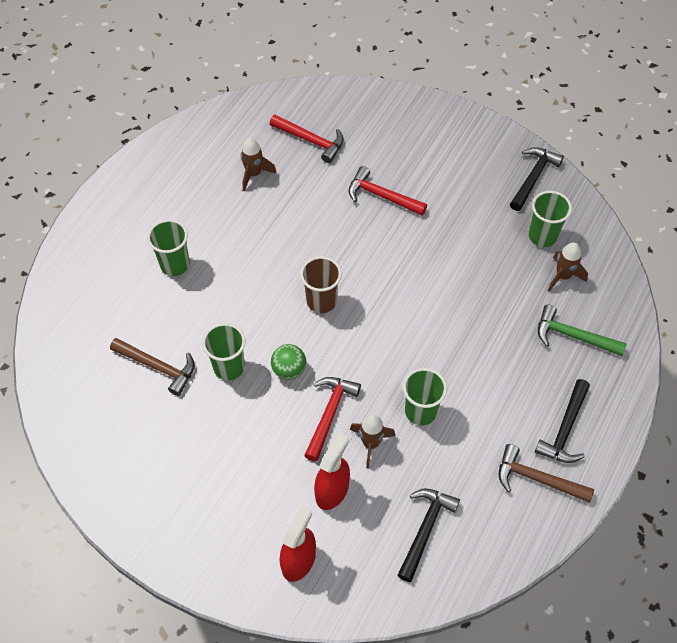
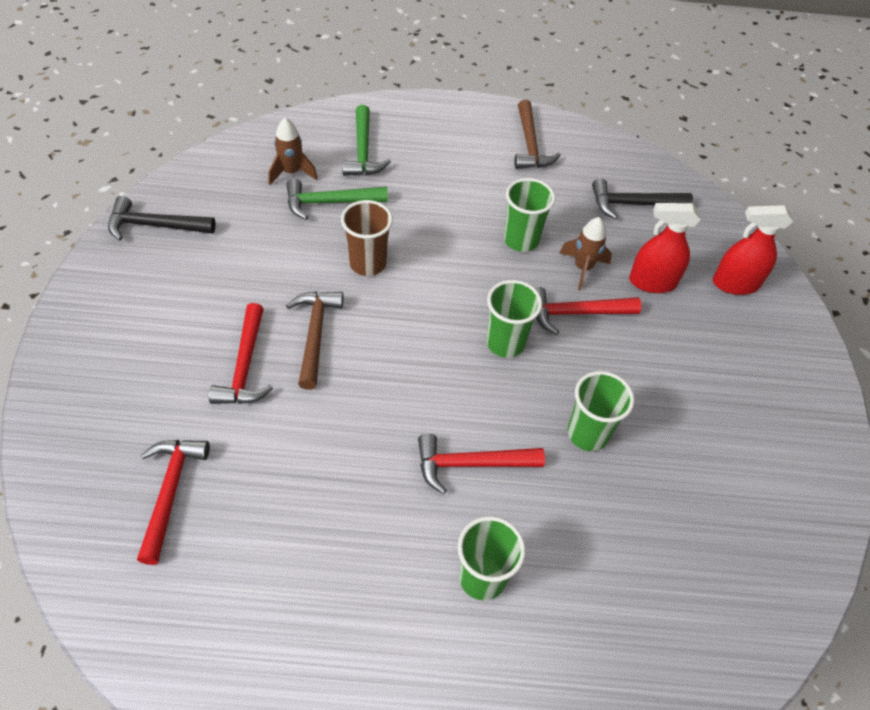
camera: 120 degrees left, 5 degrees down
brown hammer [110,338,195,396] -> brown hammer moved to [286,292,343,390]
brown rocket [241,138,277,191] -> none
green ball [271,344,306,380] -> none
brown cup [300,256,342,313] -> brown cup moved to [341,200,393,276]
green cup [528,191,572,247] -> green cup moved to [486,280,542,358]
black hammer [535,379,590,463] -> none
none -> green hammer [287,179,388,220]
none -> red hammer [418,434,545,494]

